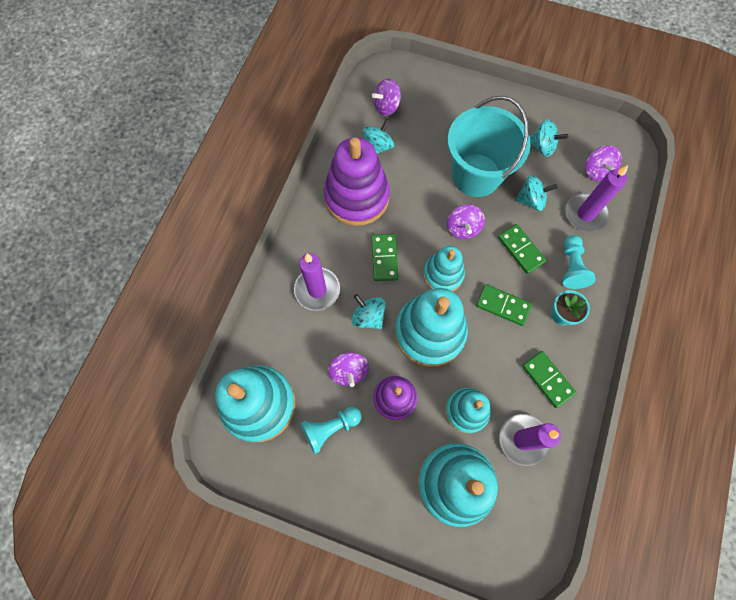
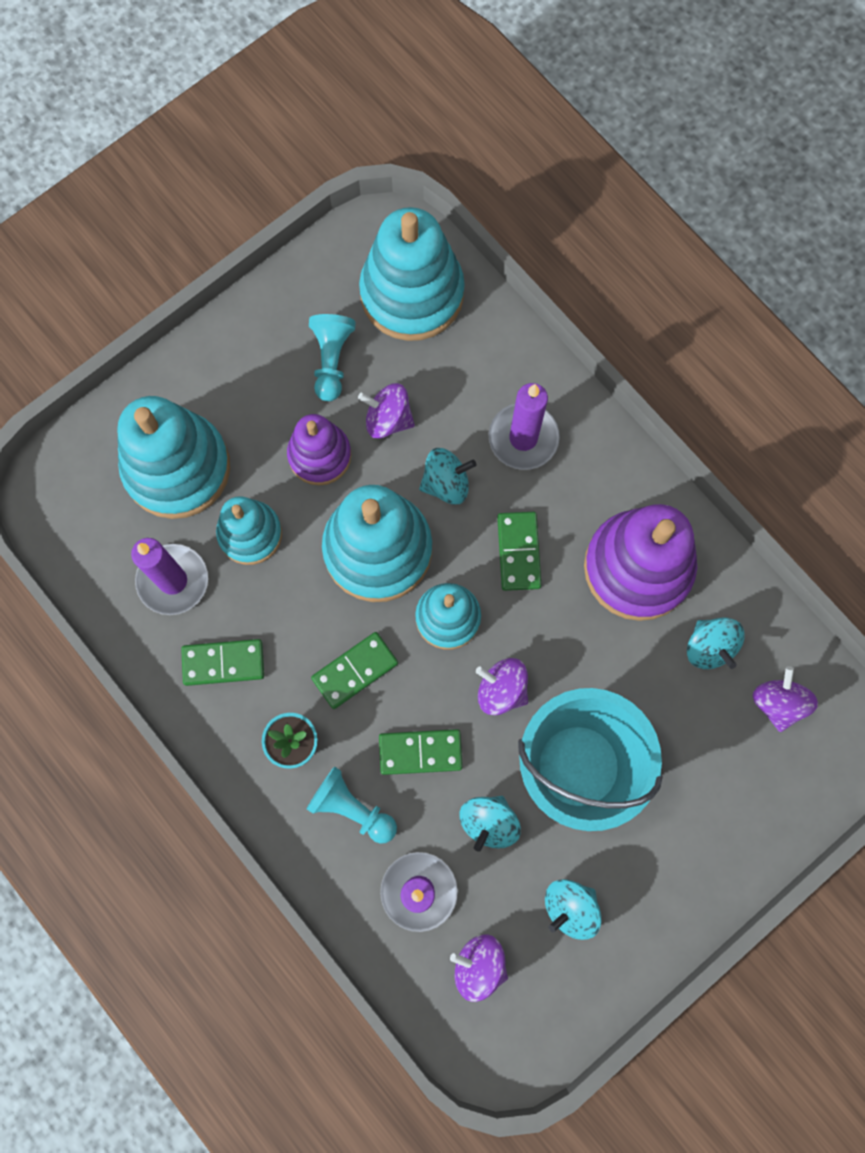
camera: 120 degrees right, 5 degrees up
green domino [371,234,399,281] -> green domino turned 60 degrees clockwise [497,512,542,591]

